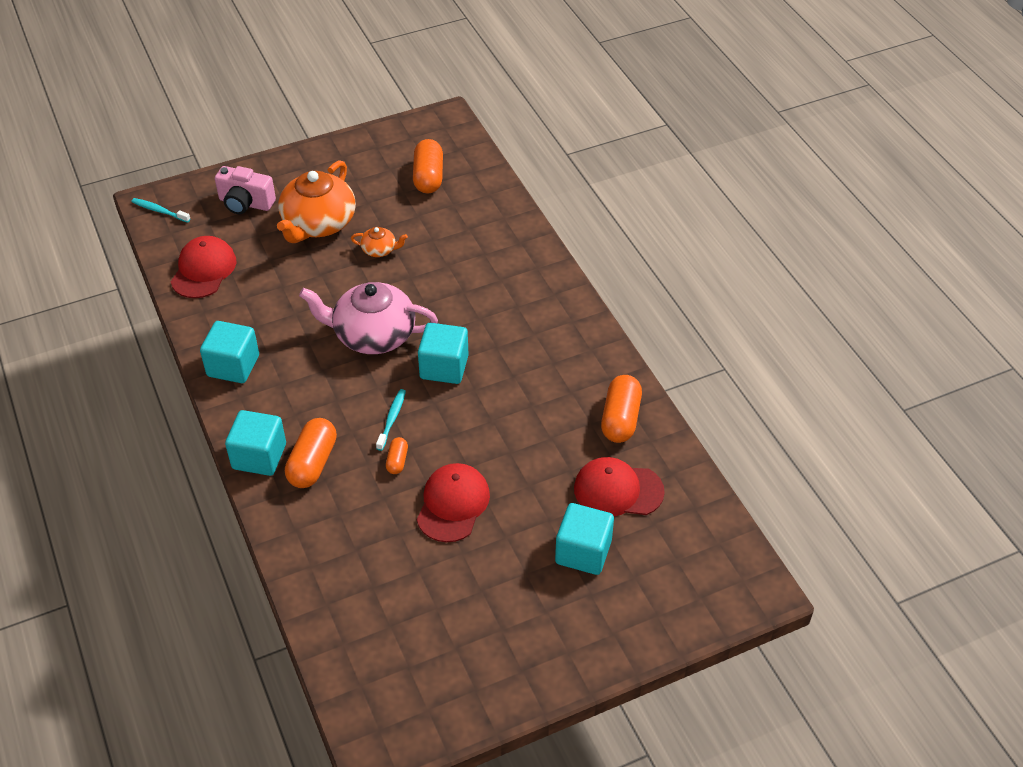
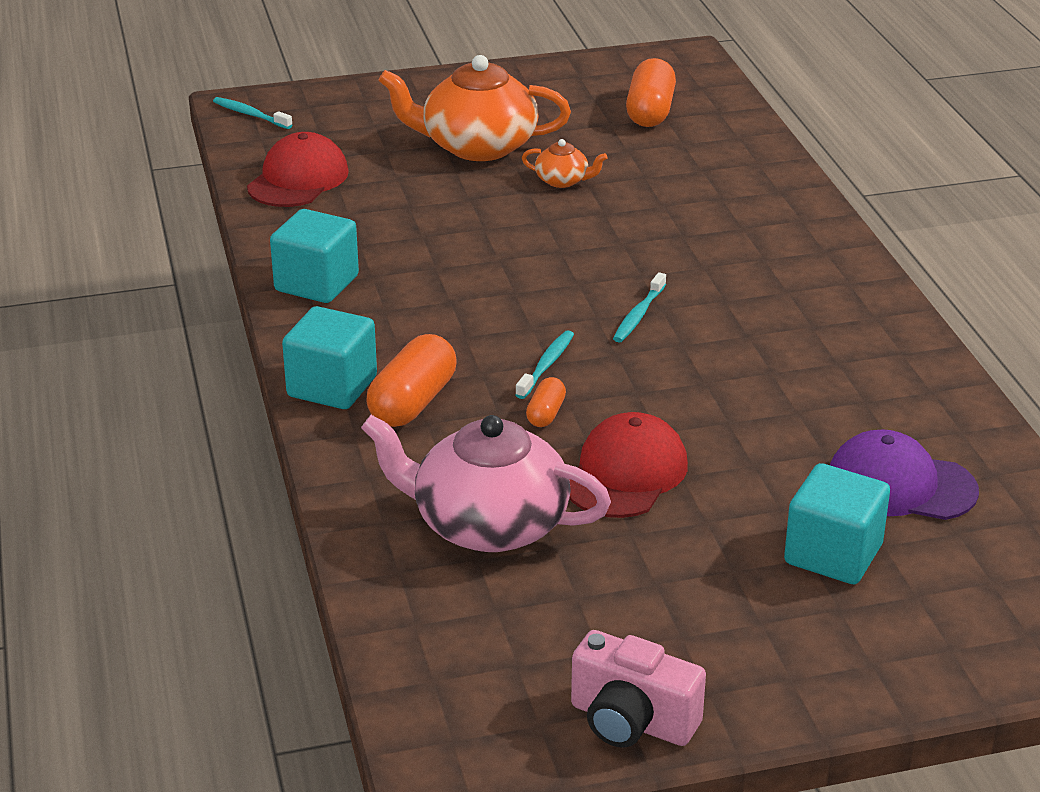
camera: 10 degrees right, 15 degrees down
pink camera [215,166,276,214] -> pink camera moved to [571,630,706,748]
orange teapot [277,160,356,243] -> orange teapot turned 60 degrees clockwise [378,55,571,161]
pink teapot [299,282,438,354] -> pink teapot moved to [361,415,611,552]
turquoise cube [418,323,469,384] -> turquoise toothbrush [613,272,666,342]
red cap [574,457,665,516] -> purple cap [830,430,979,520]
orange capsule [601,375,642,443] -> none

